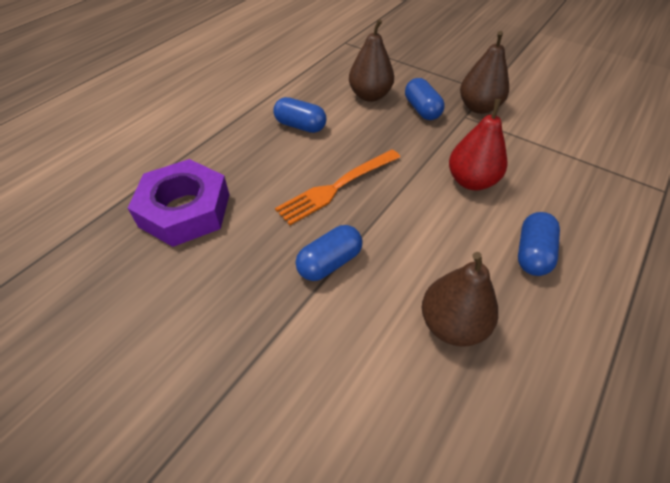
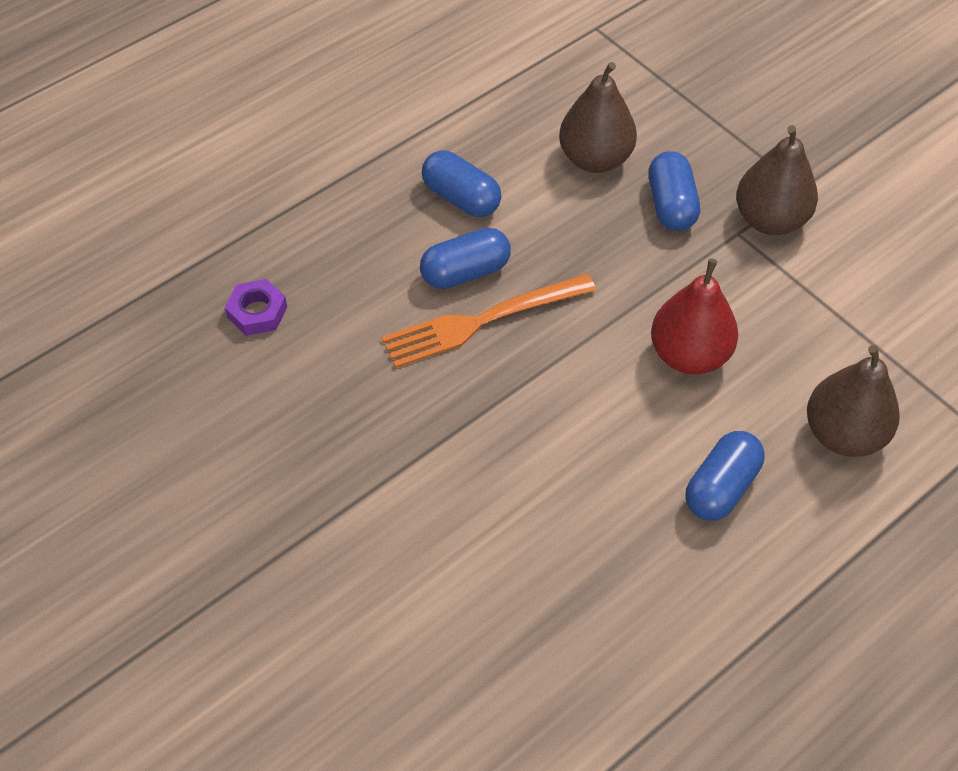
camera: 15 degrees right, 5 degrees up
purple nut [128,159,229,247] -> purple nut [225,279,287,336], size x0.45
blue capsule [296,225,362,281] -> blue capsule moved to [420,228,511,289]
brown pear [422,252,498,347] -> brown pear moved to [807,345,900,457]

